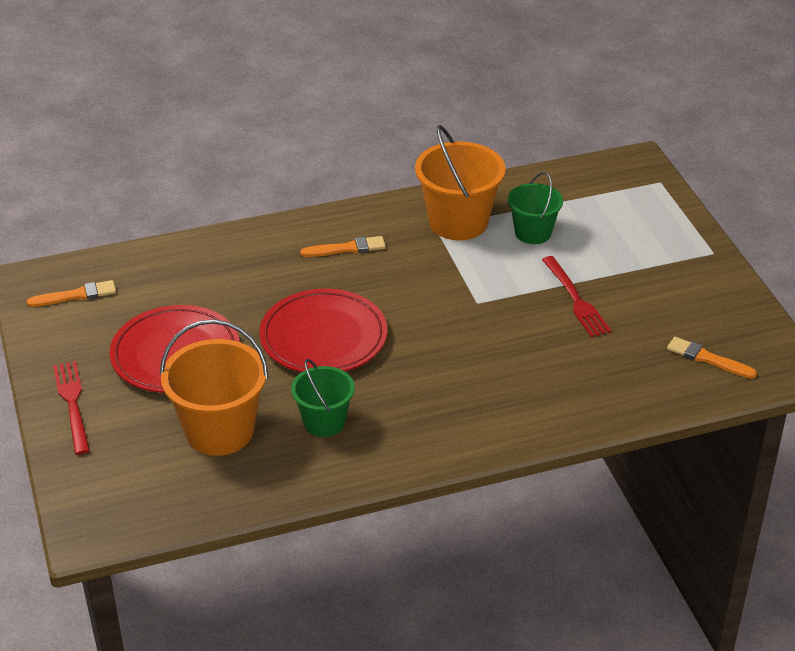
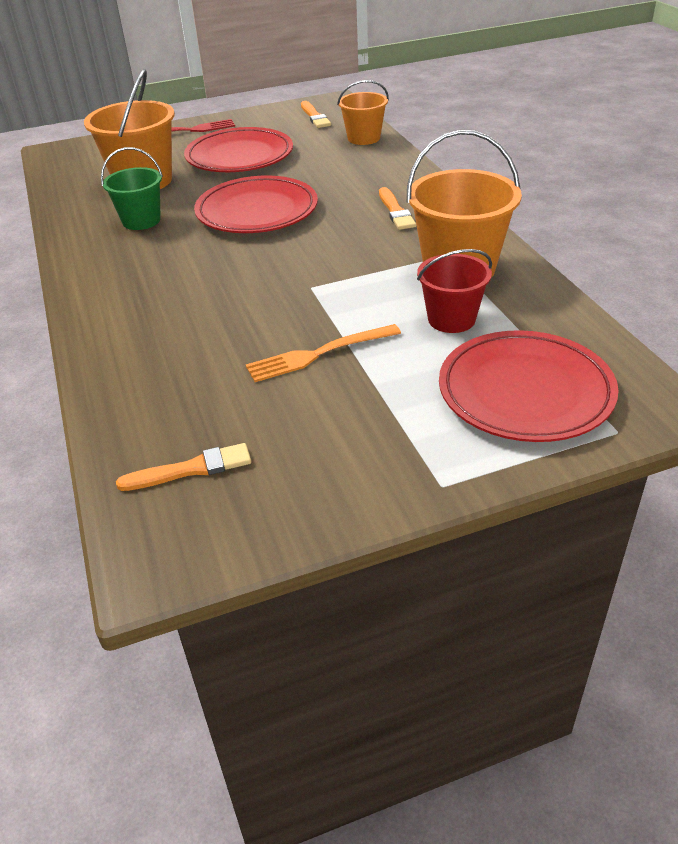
camera: 90 degrees right, 0 degrees up
green bucket [508,172,563,244] -> red bucket [417,249,492,333]
red fork [542,256,611,337] -> orange fork [246,324,401,382]
orange brush [667,337,757,379] -> orange brush turned 45 degrees clockwise [116,443,251,491]
none -> orange bucket [337,80,389,145]
none -> red plate [439,330,619,442]

